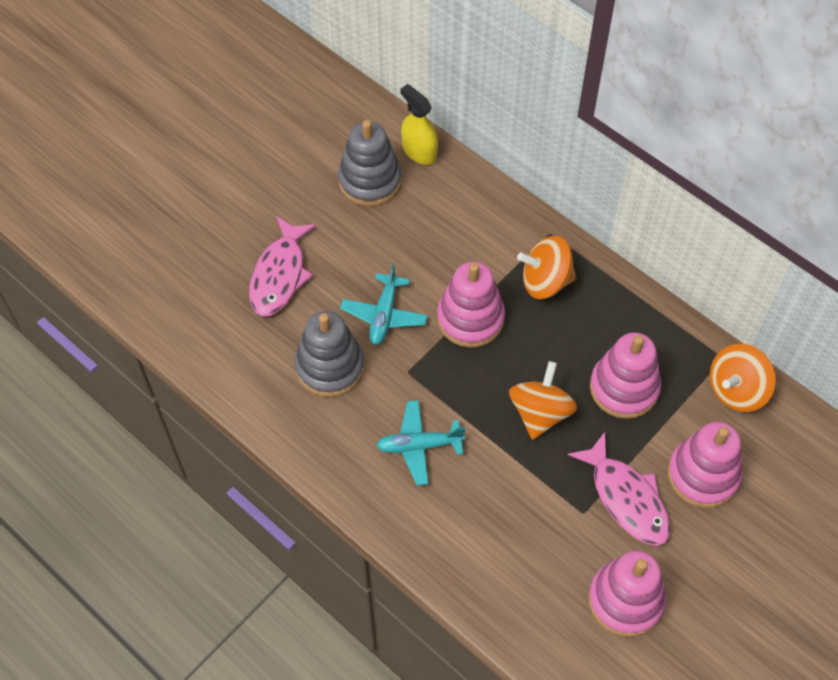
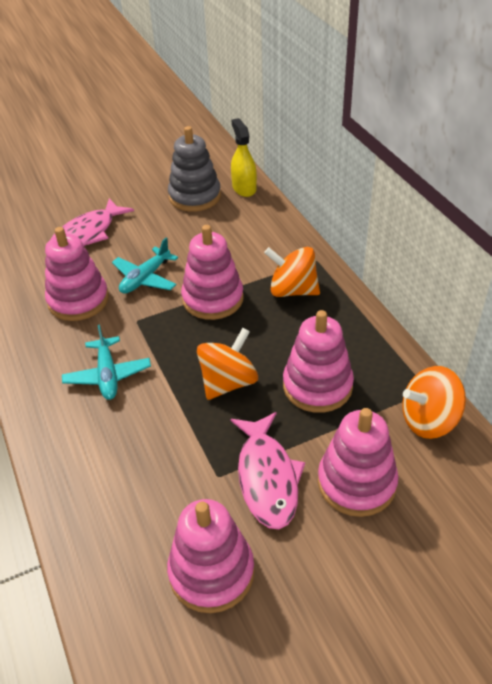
camera: 25 degrees right, 15 degrees down
grey stacking toy [295,311,364,397] -> pink stacking toy [45,227,109,321]
turquoise plane [376,400,465,486] -> turquoise plane turned 120 degrees counterclockwise [62,324,151,400]

